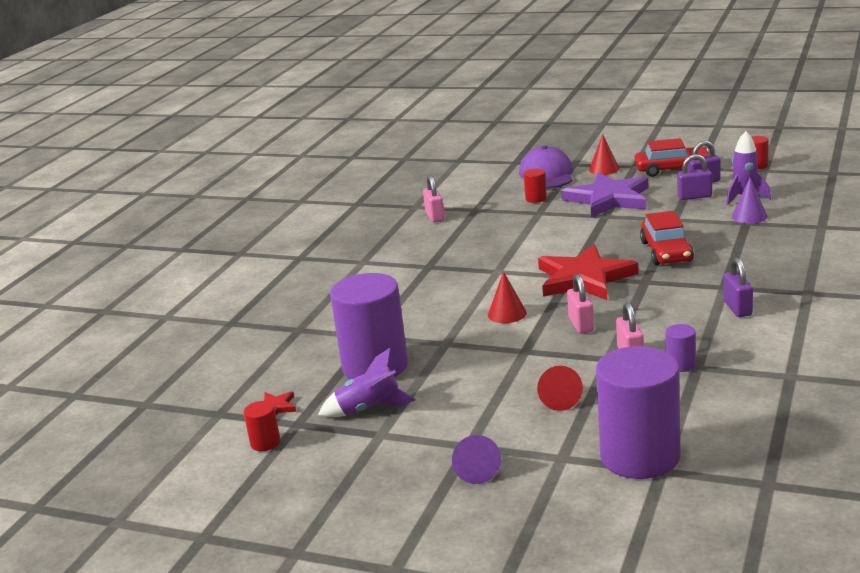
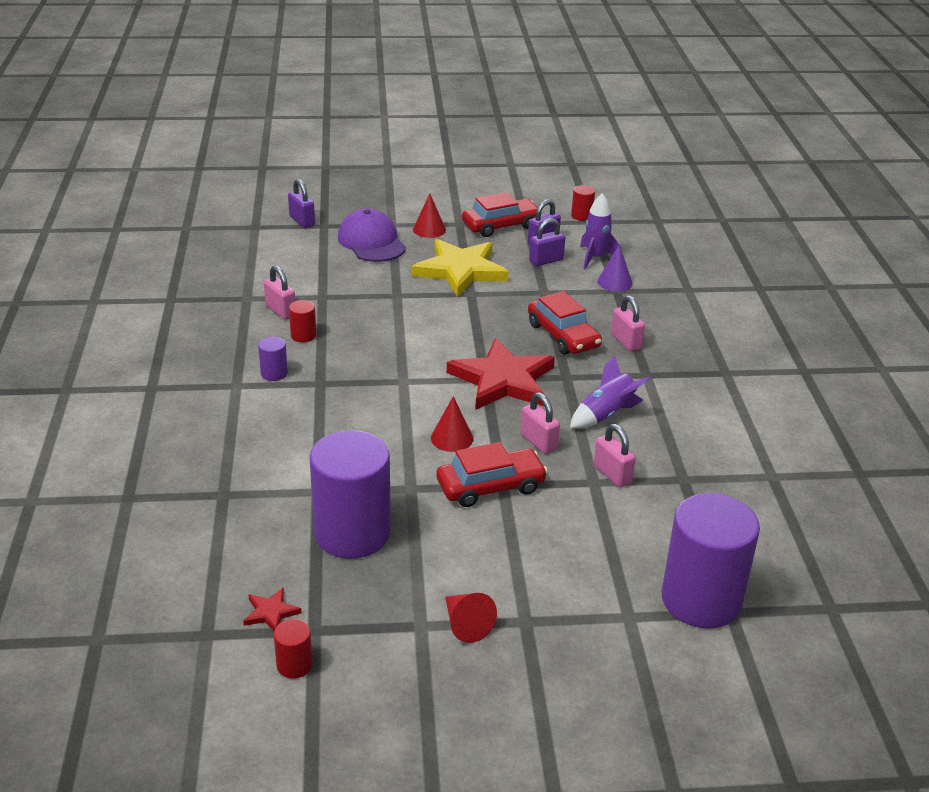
camera: 30 degrees left, 10 degrees up
purple rocket [318,348,416,417] -> purple rocket moved to [570,355,651,429]
purple cone [452,435,501,484] -> none
red cylinder [524,169,547,203] -> red cylinder moved to [289,300,316,342]
red cone [537,366,583,411] -> red cone moved to [445,593,497,643]
purple star [562,173,648,217] -> yellow star [412,239,509,297]
purple cylinder [665,324,696,372] -> purple cylinder moved to [258,337,288,381]
purple padlock [723,257,753,317] -> purple padlock moved to [288,179,315,228]
none -> red car [437,442,548,507]
none -> pink padlock [611,295,645,351]

